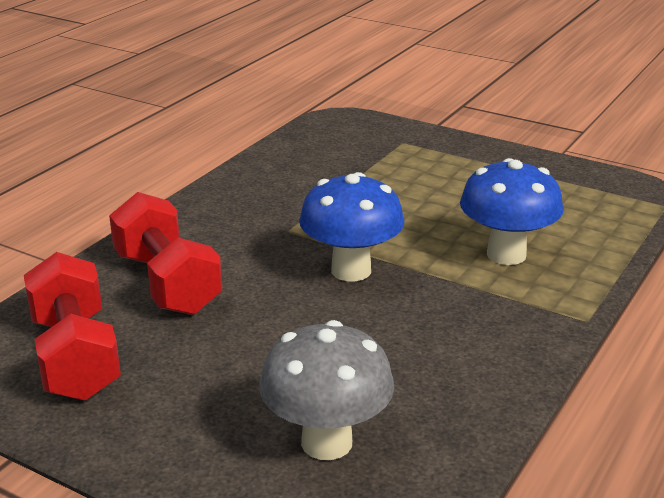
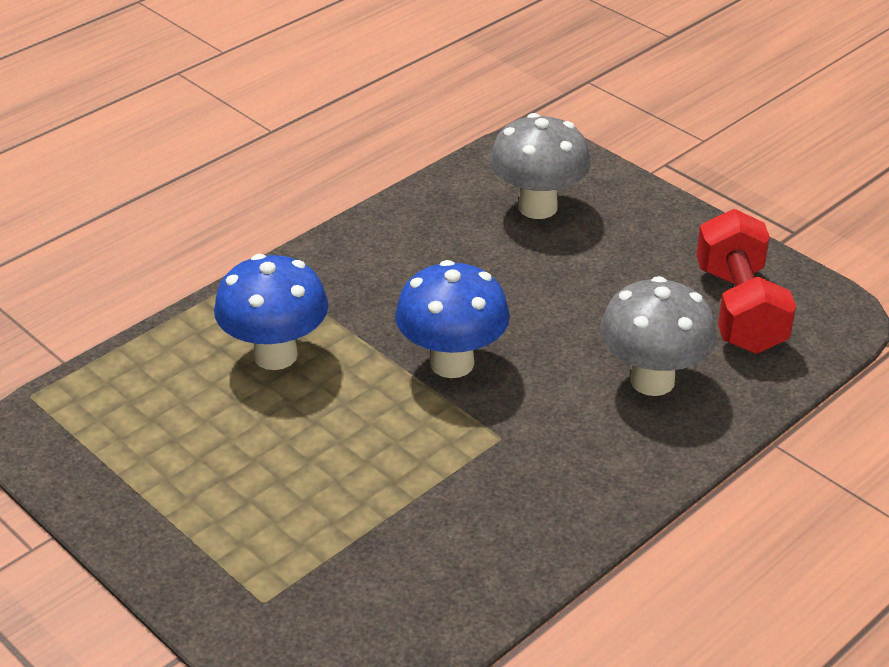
camera: 165 degrees left, 10 degrees up
red dumbbell [109,192,222,315] -> grey mushroom [600,276,717,396]

